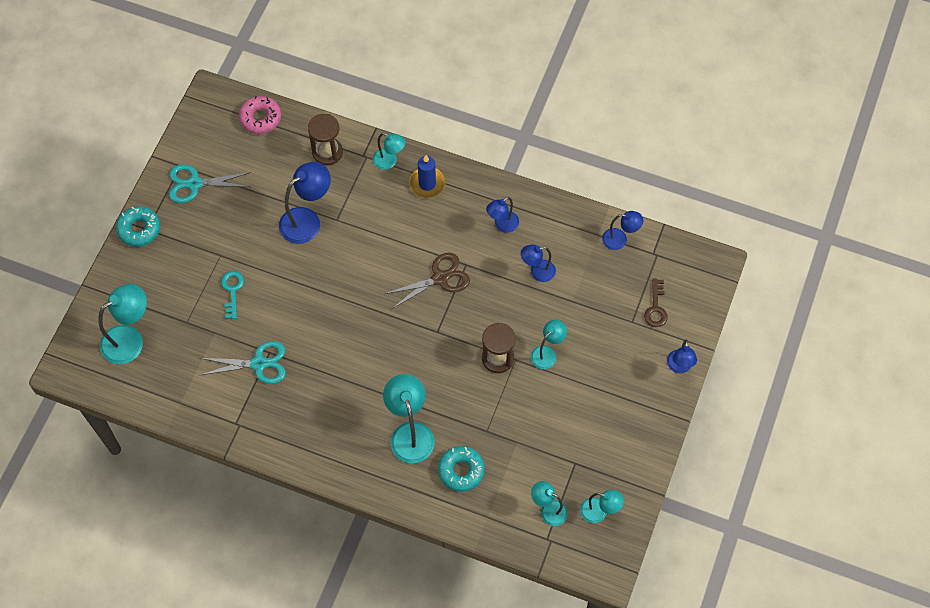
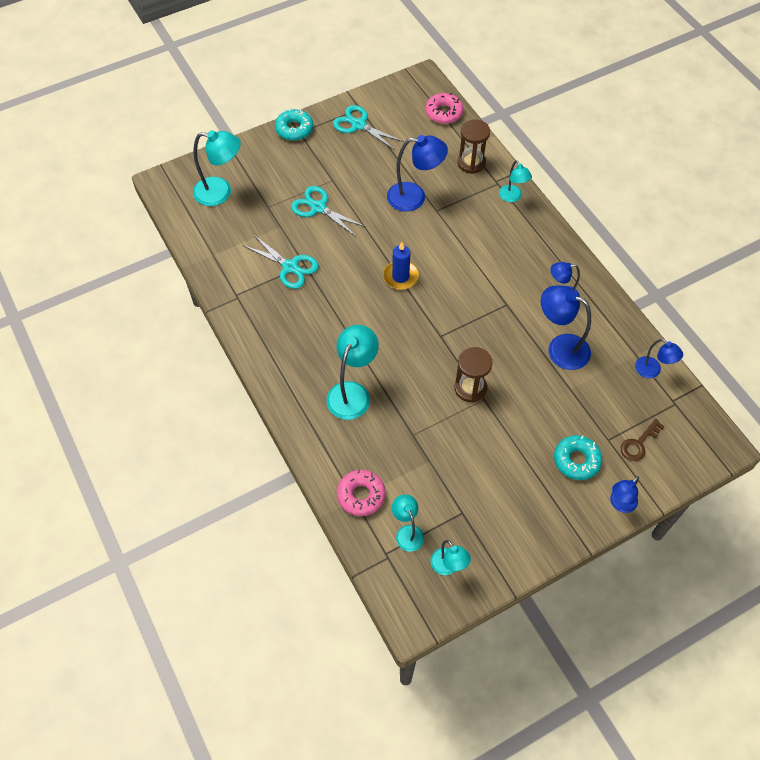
camera: 40 degrees right, 5 degrees down
turquoise key [221,271,244,319] -> turquoise scissors [291,186,366,236]
brown scissors [385,253,470,309] -> none
blue candle [409,155,445,198] -> blue candle moved to [383,242,419,290]
turquoise donut [438,446,485,492] -> turquoise donut moved to [554,435,602,480]
blue lamp [521,245,556,282] -> blue lamp [541,285,591,370], size x1.68
turquoise lamp [531,320,567,369] -> none
none -> pink donut [337,470,385,516]

